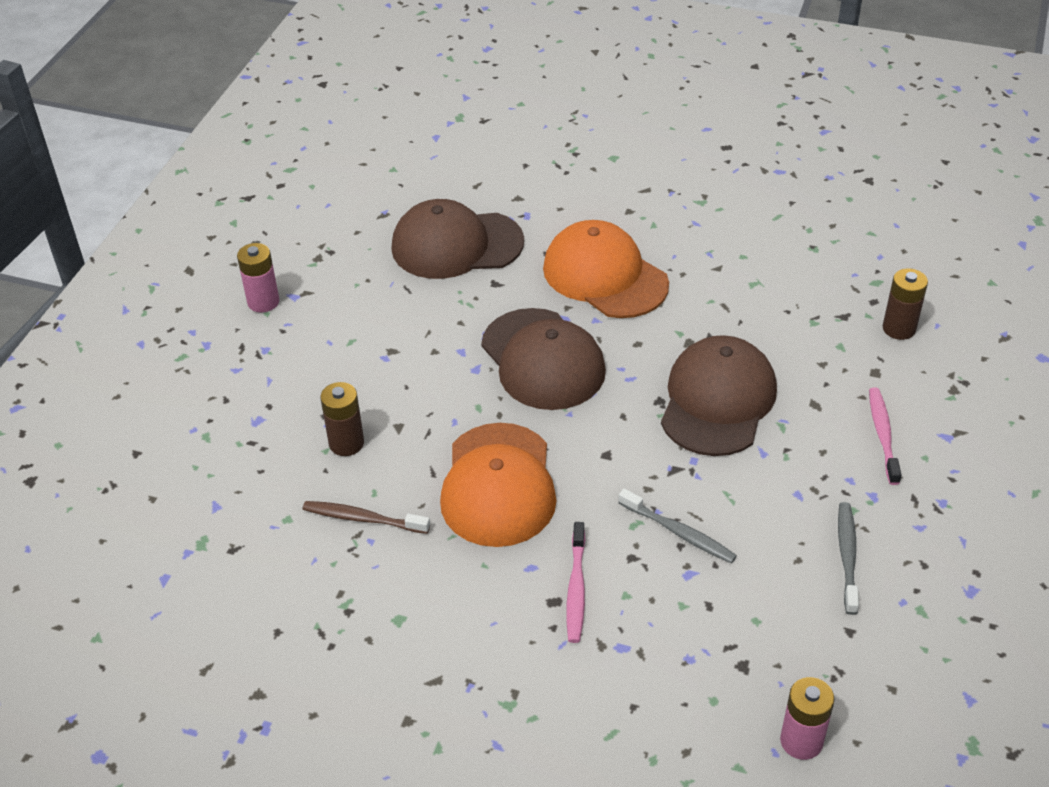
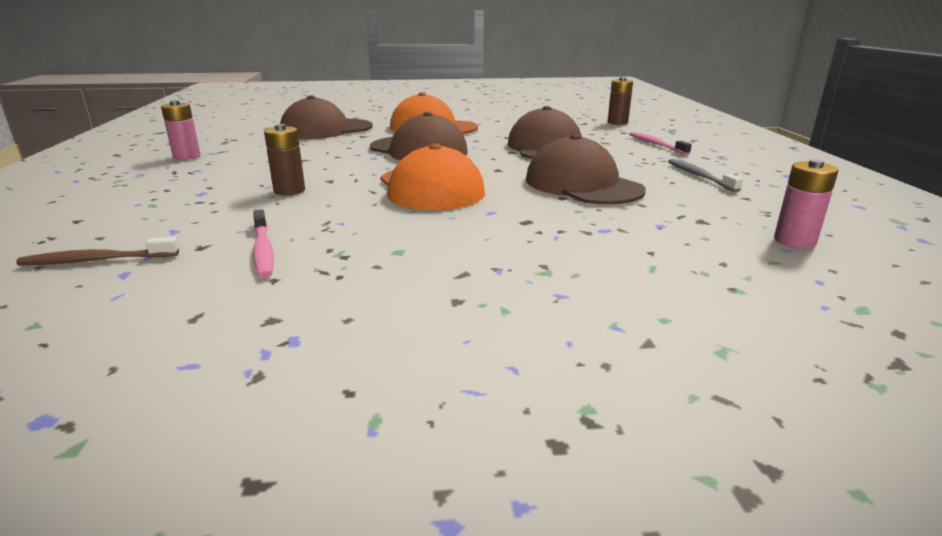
camera: 25 degrees left, 20 degrees down
brown toothbrush [303,501,430,534] -> brown toothbrush moved to [16,237,179,265]
pink toothbrush [566,522,585,643] -> pink toothbrush moved to [253,210,274,278]
grey toothbrush [618,489,737,564] -> brown cap [526,134,646,205]

